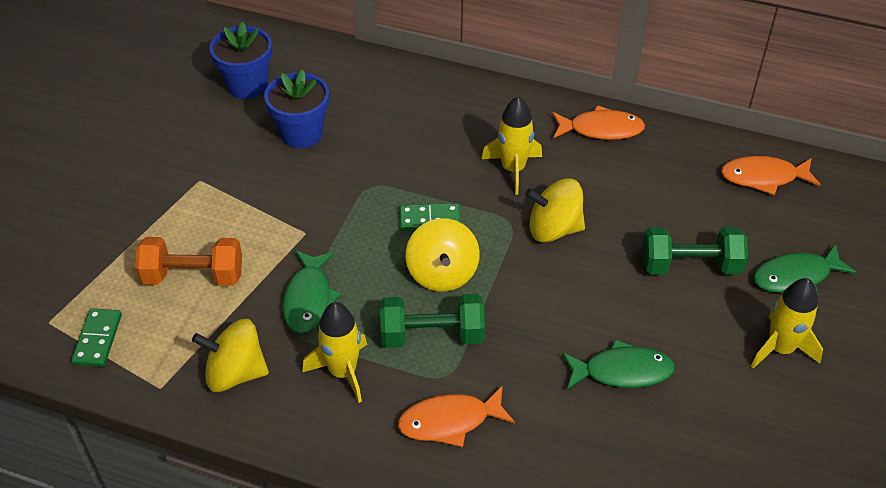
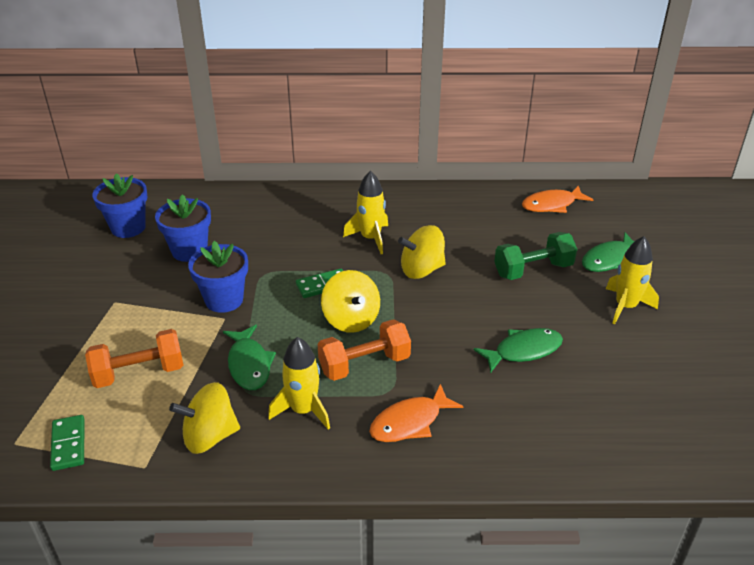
camera: 20 degrees left, 10 degrees down
green dumbbell [380,294,485,348] -> orange dumbbell [317,319,411,381]
orange fish [552,105,645,140] -> none
none -> blue flower pot [188,241,248,313]

